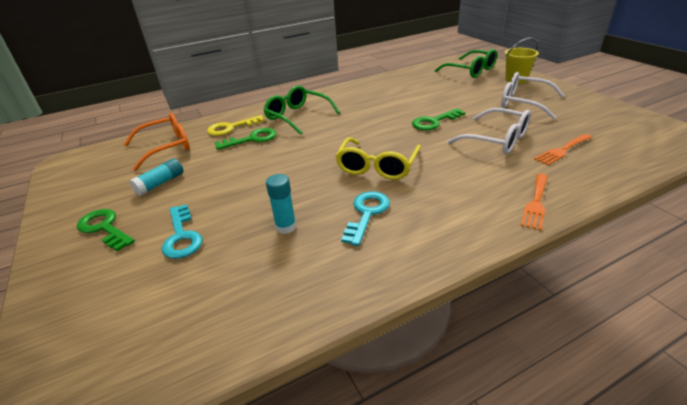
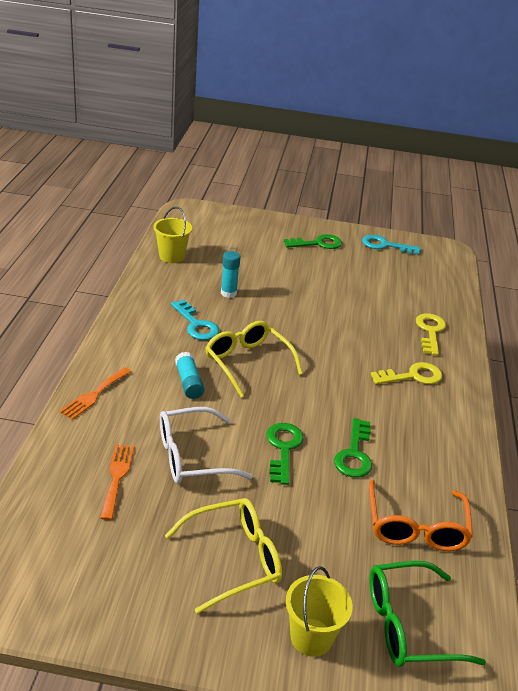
camera: 120 degrees right, 0 degrees up
orange glasses [123,113,190,171] -> orange glasses moved to [369,480,473,551]
turquoise glue stick [130,158,183,196] -> turquoise glue stick moved to [175,352,204,399]
turquoise key [162,204,203,259] -> turquoise key moved to [362,235,421,255]
green key [215,128,277,150] -> green key moved to [334,418,372,478]
green glasses [264,85,340,135] -> yellow key [371,362,442,384]
white glasses [501,72,565,120] -> yellow glasses [165,498,282,614]
orange fork [521,174,548,231] -> orange fork turned 120 degrees counterclockwise [59,367,131,420]
none -> yellow bucket [153,207,192,263]

